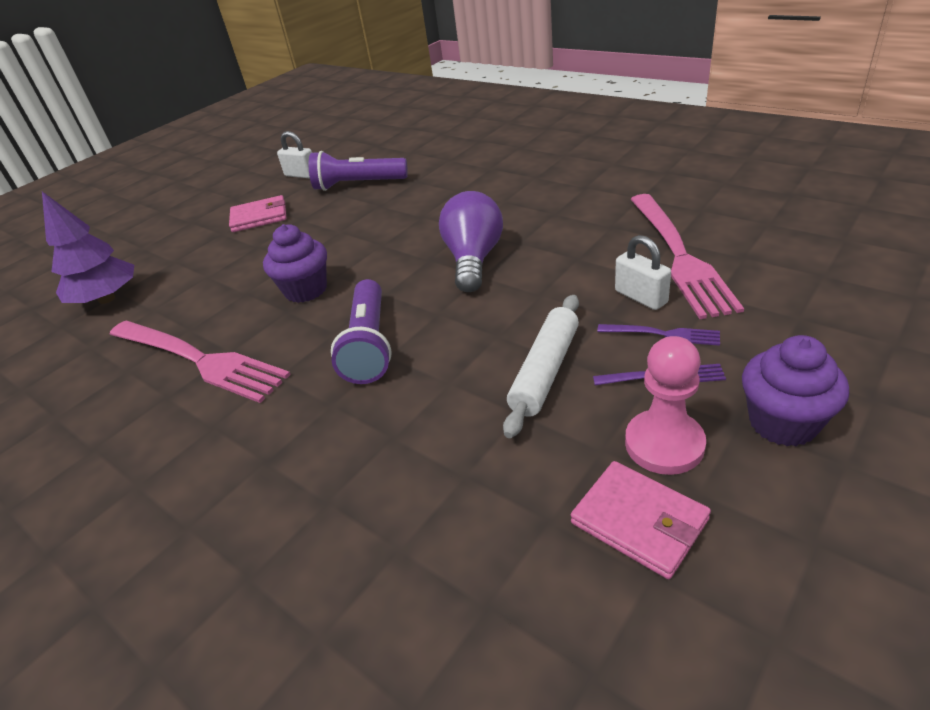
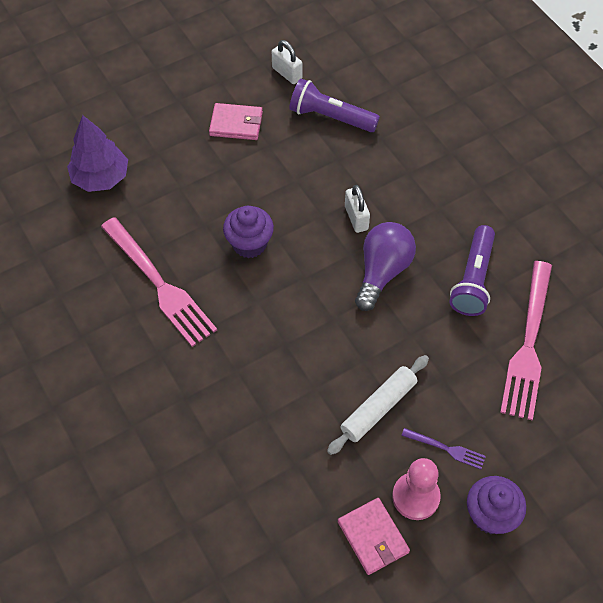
camera: 15 degrees right, 20 degrees up
purple flashlight [331,279,392,384] -> purple flashlight moved to [449,225,495,316]
purple fork [597,324,720,346] -> none
white padlock [615,235,671,310] -> white padlock moved to [345,185,370,233]

